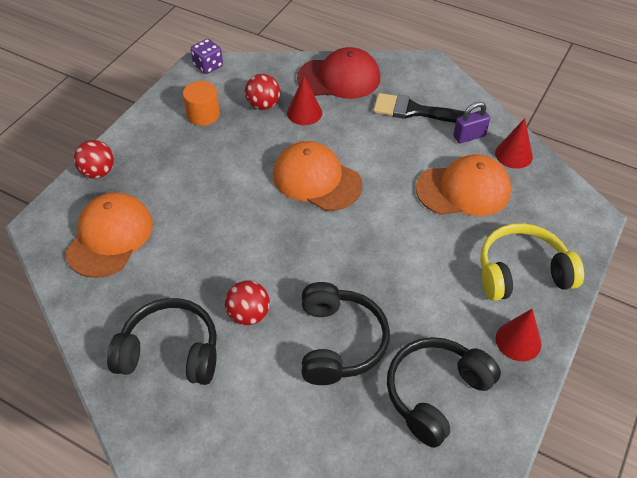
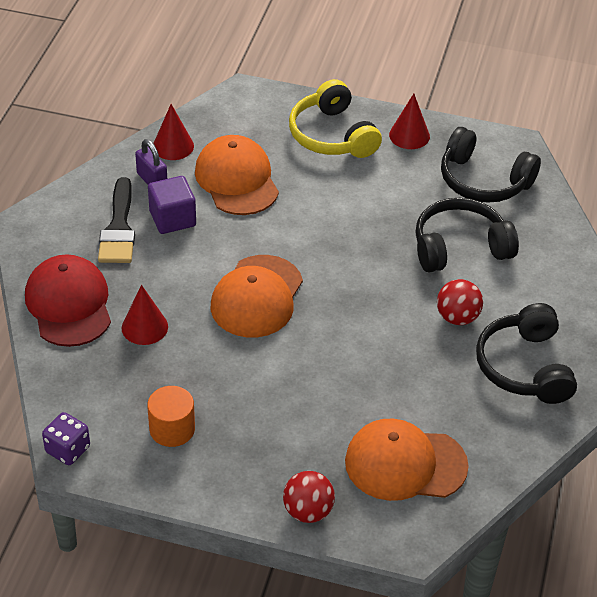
camera: 105 degrees left, 5 degrees down
red ball [245,74,280,110] -> none
none -> purple cube [148,176,196,234]

